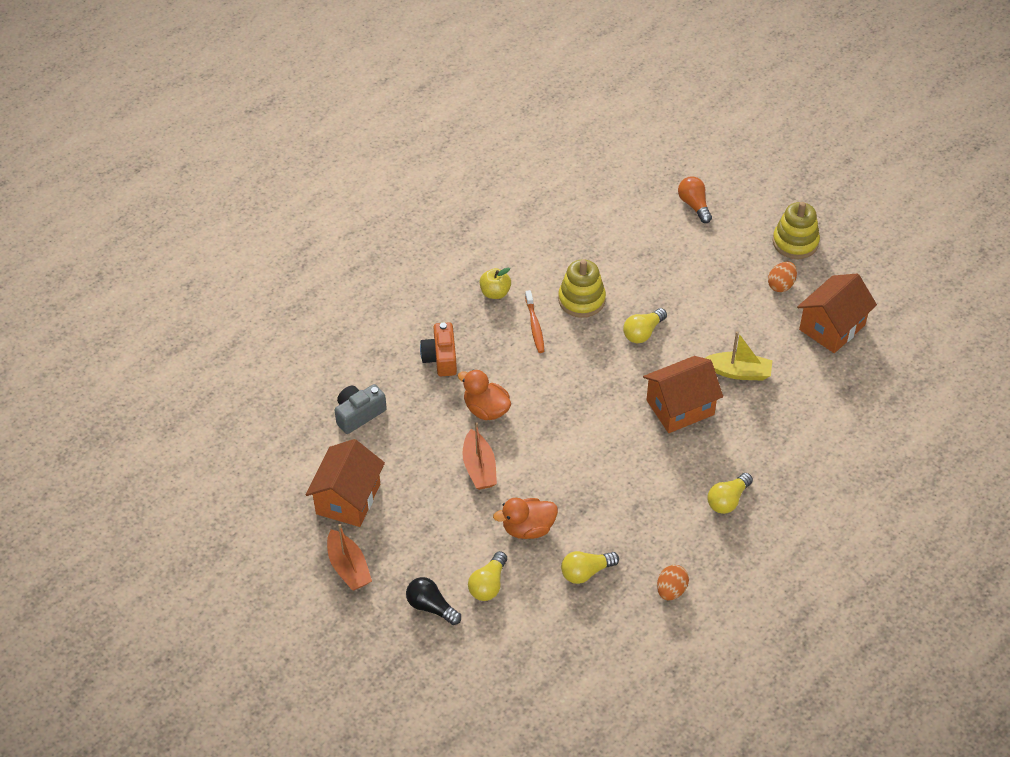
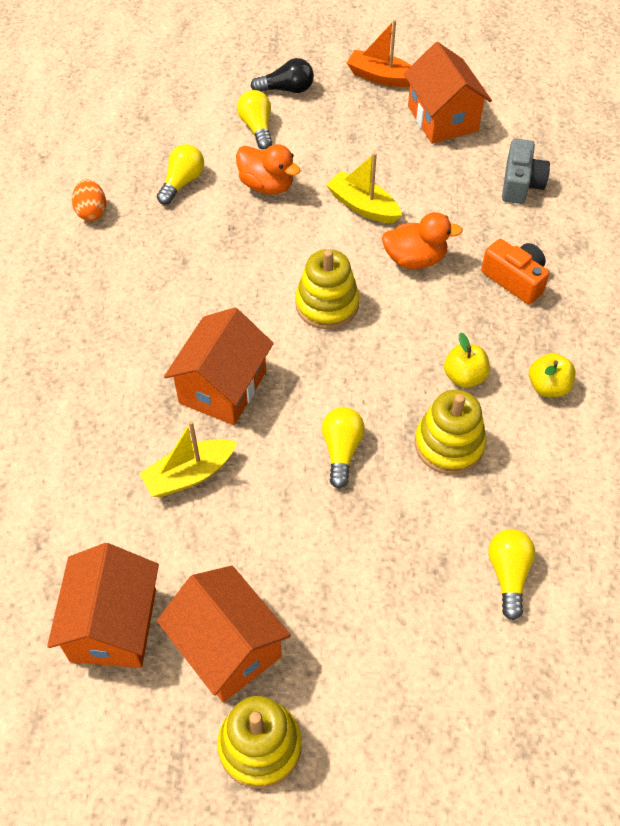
camera: 140 degrees right, 5 degrees up
orange boat [462,422,497,490] -> yellow boat [326,152,402,223]
orange duck [493,498,558,539] -> orange duck turned 90 degrees clockwise [236,144,301,194]
orange toothbrush [525,290,545,353] -> yellow apple [444,332,490,388]
orange light bulb [678,176,712,223] -> none
yellow light bulb [708,473,753,514] -> yellow light bulb moved to [488,529,536,620]
orange egg [768,262,797,292] -> orange house [157,565,291,702]
none -> yellow stacking toy [295,249,360,329]

